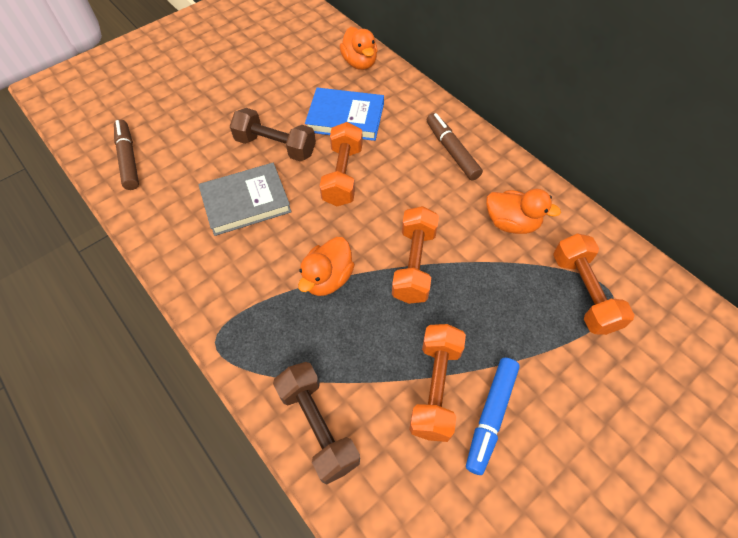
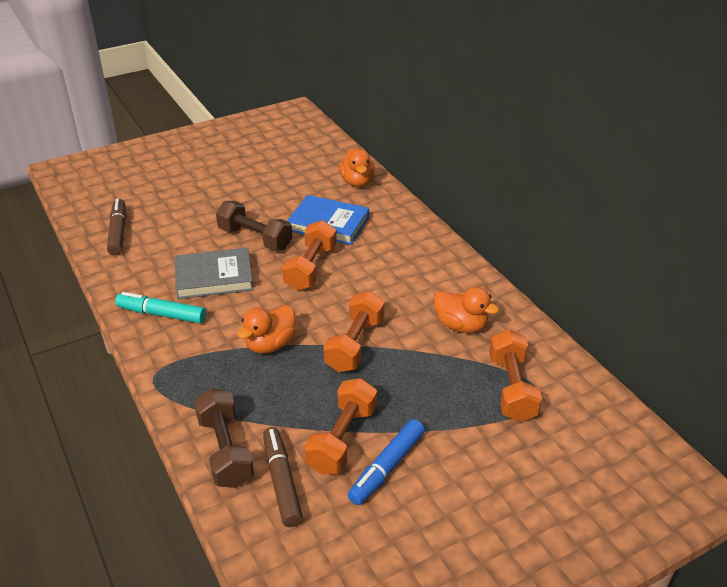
camera: 10 degrees right, 20 degrees down
brown marker [427,113,483,180] -> brown marker moved to [263,427,303,527]
none -> turquoise marker [115,292,206,323]

